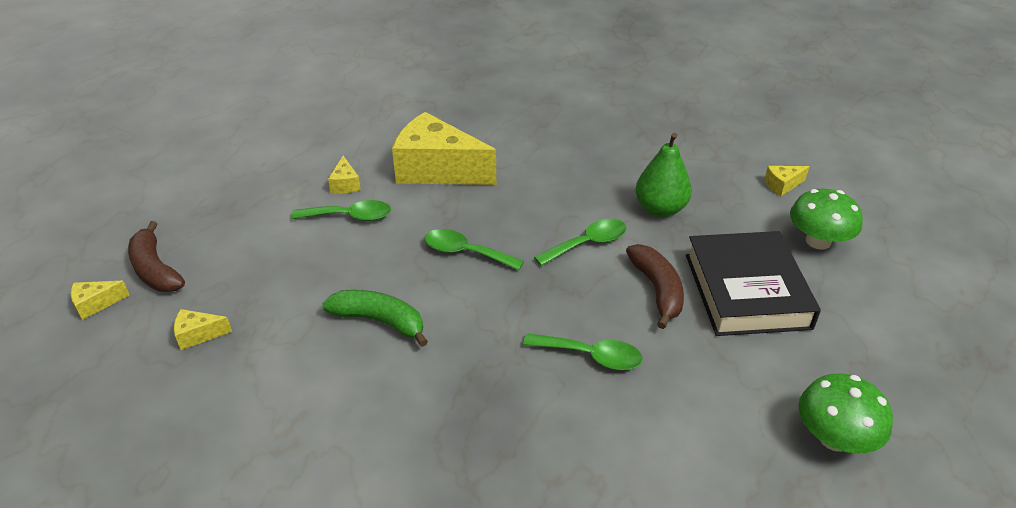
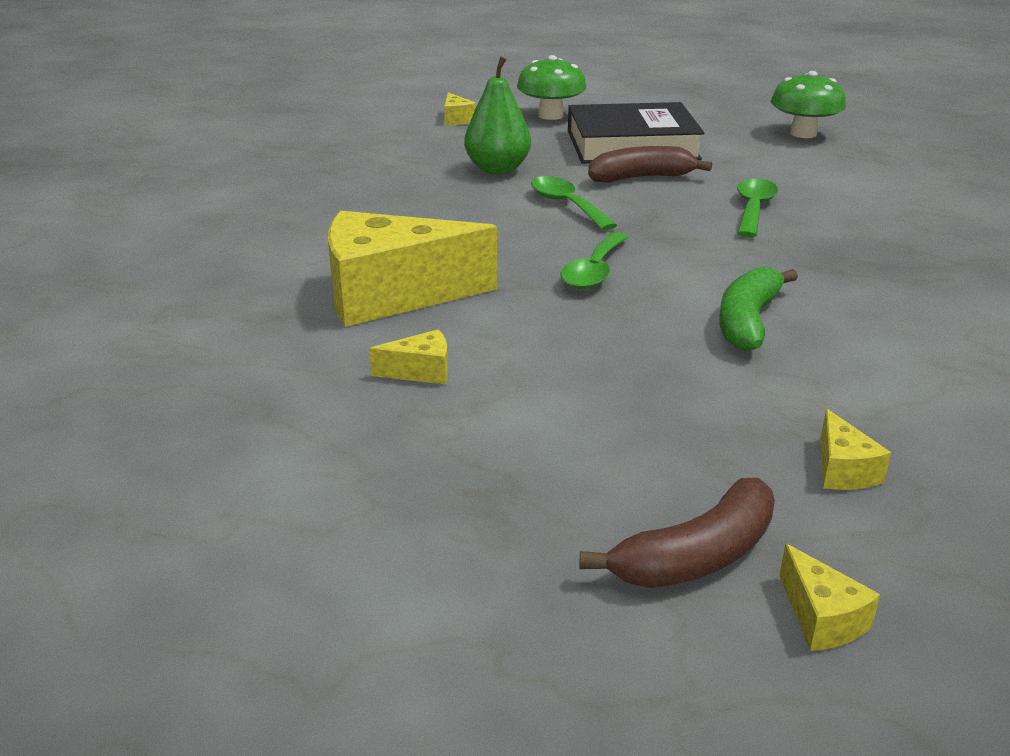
camera: 90 degrees left, 10 degrees down
green spoon [291,200,391,221] -> none
yellow cheese [392,112,496,185] -> yellow cheese turned 60 degrees clockwise [328,211,497,327]

